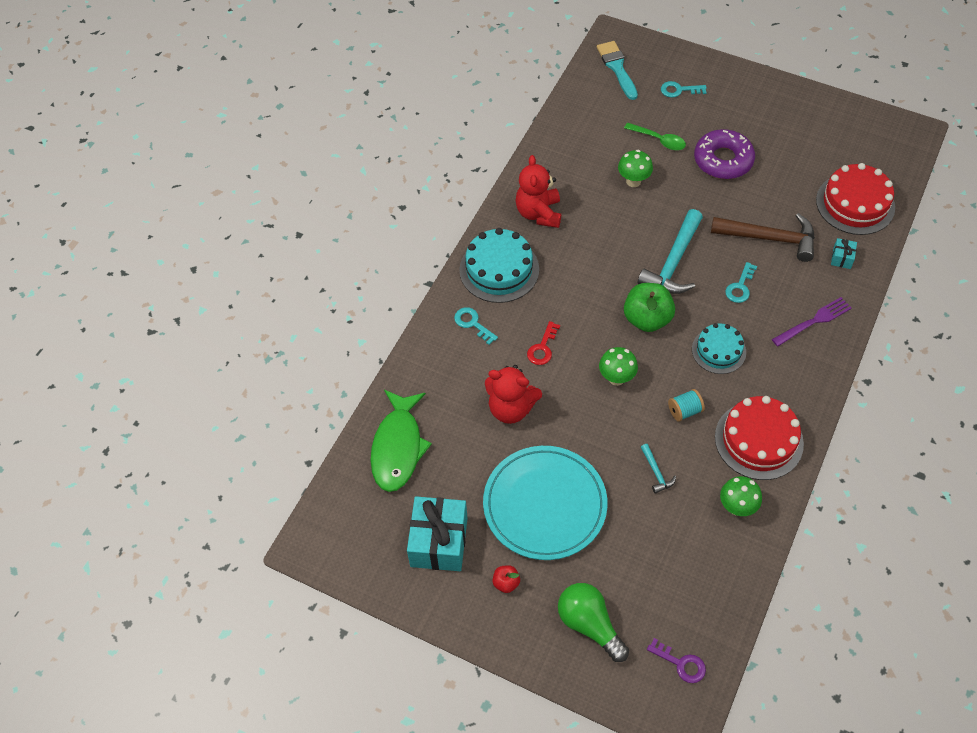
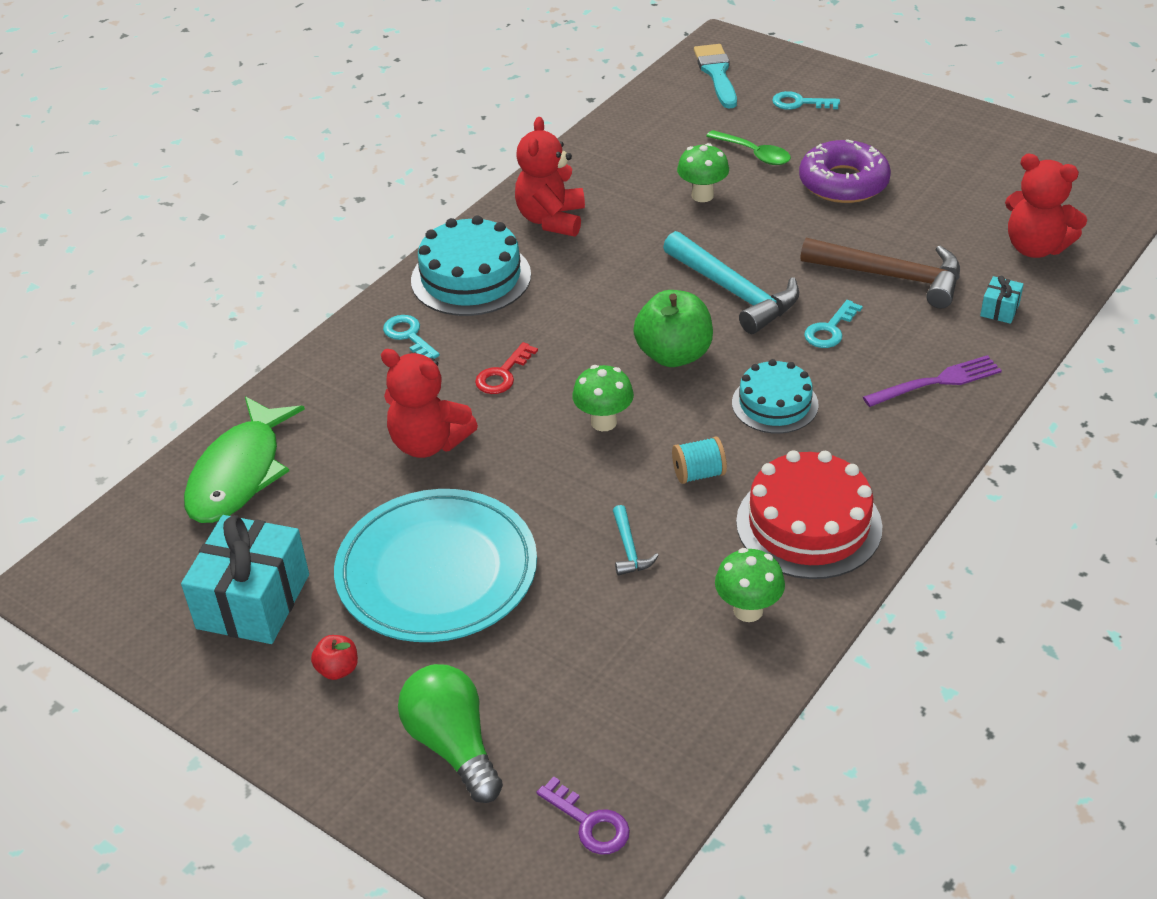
camera: 10 degrees right, 15 degrees down
turquoise hammer [638,209,703,294] -> turquoise hammer turned 75 degrees counterclockwise [663,231,799,334]
red cake [816,163,895,235] -> red teddy bear [1005,154,1087,258]

